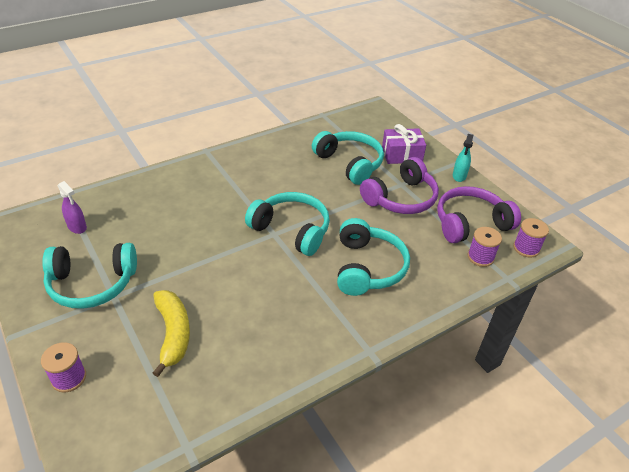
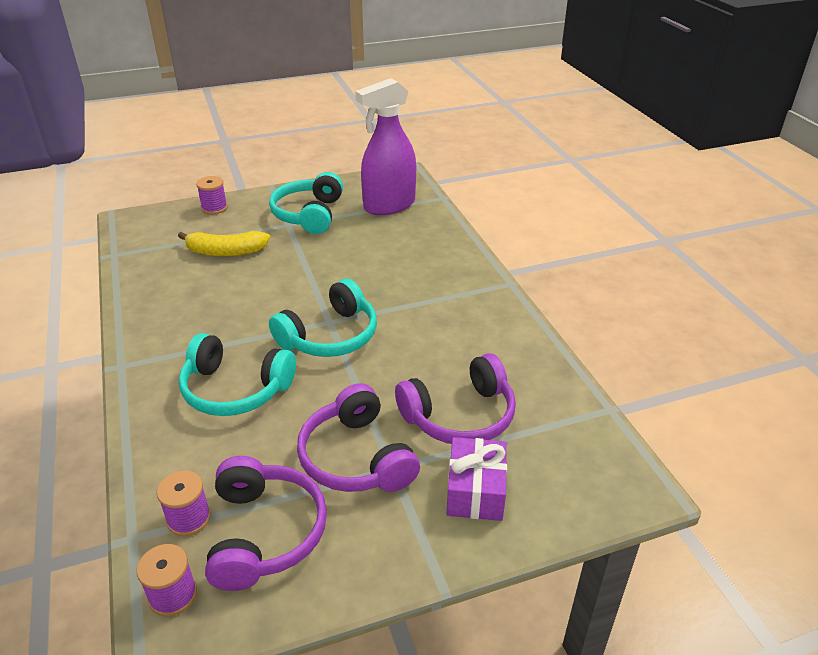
camera: 105 degrees right, 5 degrees down
purple spray bottle [58,181,87,234] -> purple spray bottle [355,78,416,215], size x2.32
turquoise headphones [312,131,384,185] -> purple headphones [395,353,516,444]
turquoise spray bottle [453,134,473,182] -> none

